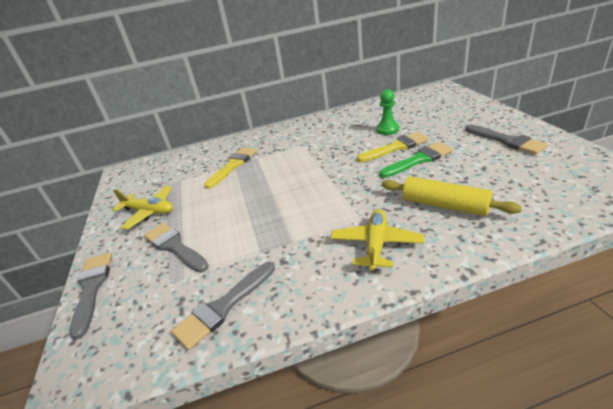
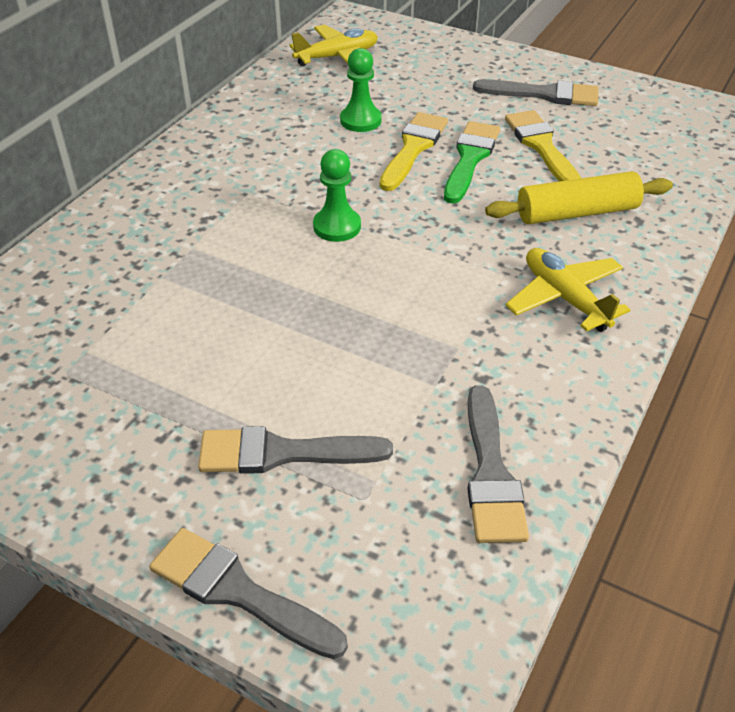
camera: 50 degrees left, 10 degrees up
yellow plane [112,186,173,230] -> yellow plane moved to [289,25,378,66]
yellow brush [204,147,257,189] -> yellow brush moved to [505,110,581,181]
none -> green pawn [313,149,361,242]

